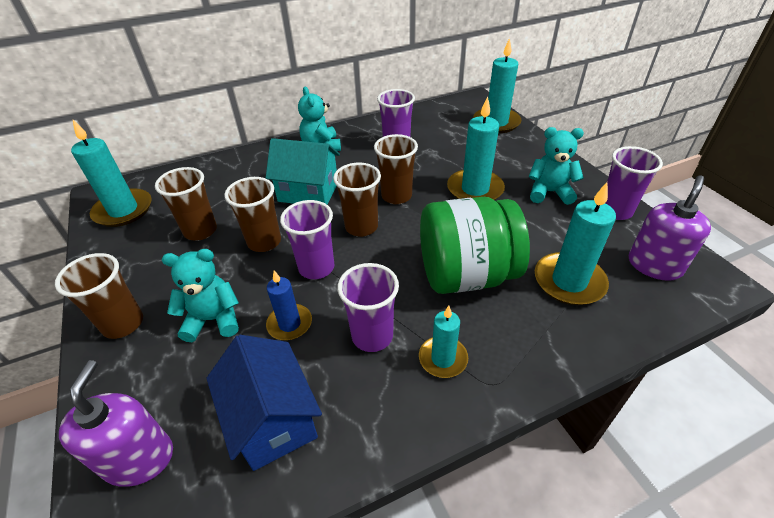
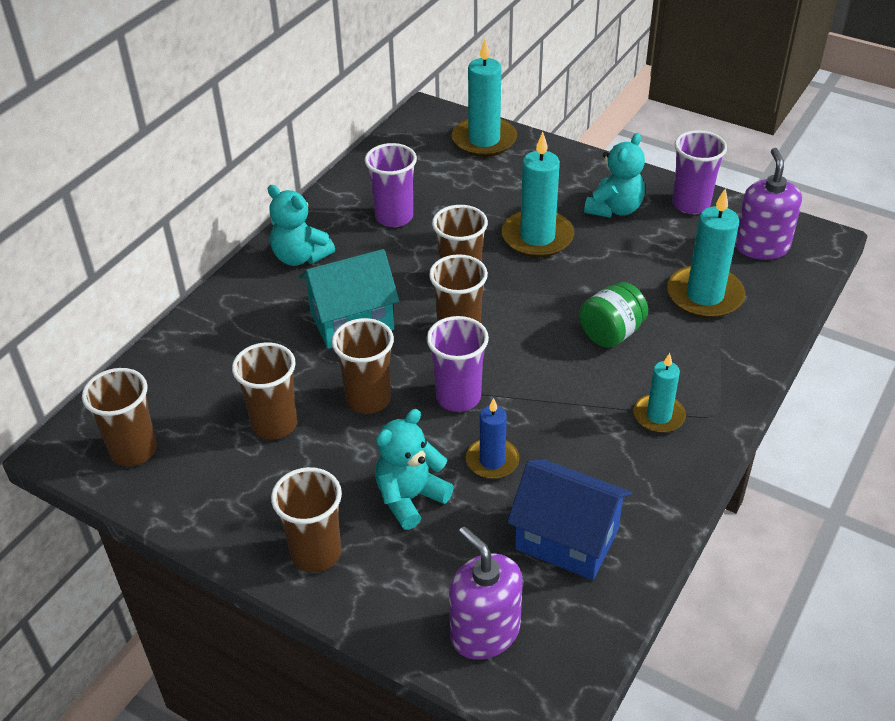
camera: 35 degrees left, 0 degrees up
turquoise candle [71,120,152,227] -> brown cup [82,368,157,466]
purple cup [337,263,399,352] -> none
green jar [420,197,530,294] -> green jar [579,282,648,348], size x0.53
turquoise teddy bear [529,127,584,205] -> turquoise teddy bear turned 150 degrees clockwise [584,133,645,218]

